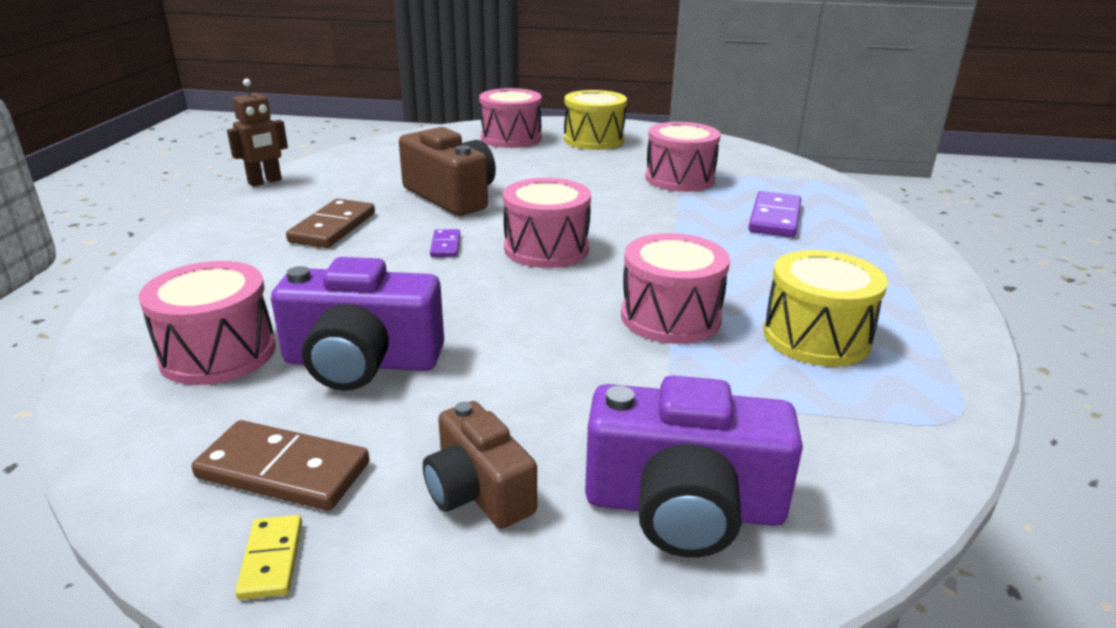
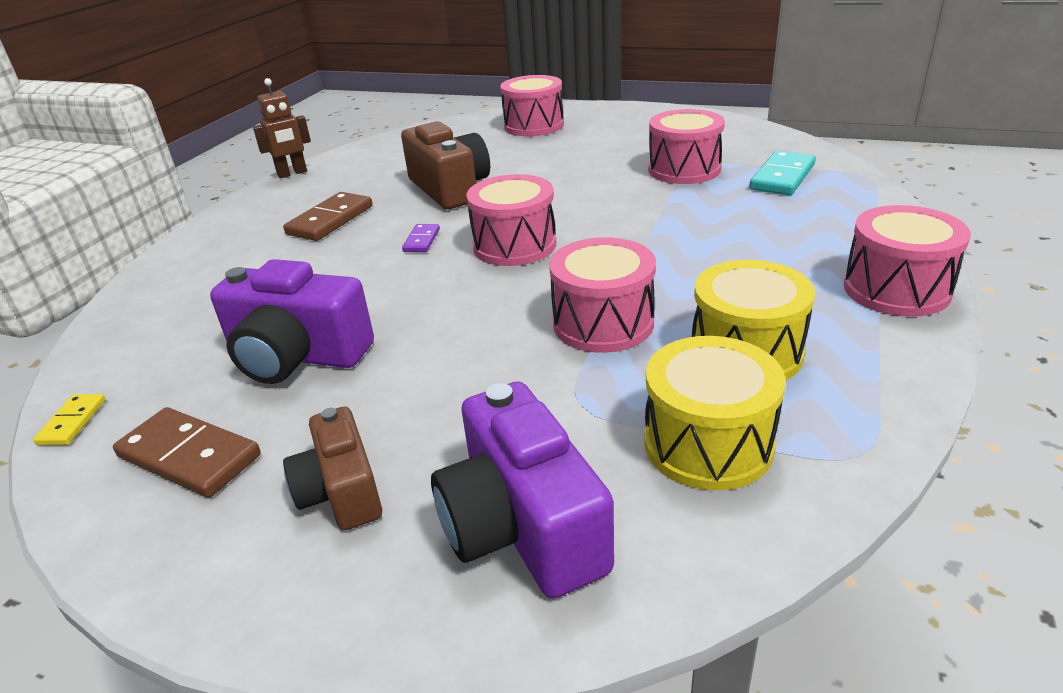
camera: 15 degrees right, 5 degrees up
pink drum [139,261,276,385] -> pink drum moved to [844,205,971,317]
yellow domino [235,515,302,600] -> yellow domino moved to [33,394,106,445]
yellow drum [564,90,627,150] -> yellow drum moved to [644,336,786,490]
purple camera [585,375,803,558] -> purple camera turned 45 degrees clockwise [431,382,614,598]
purple domino [748,191,801,237] -> none
none -> turquoise domino [749,151,816,195]

